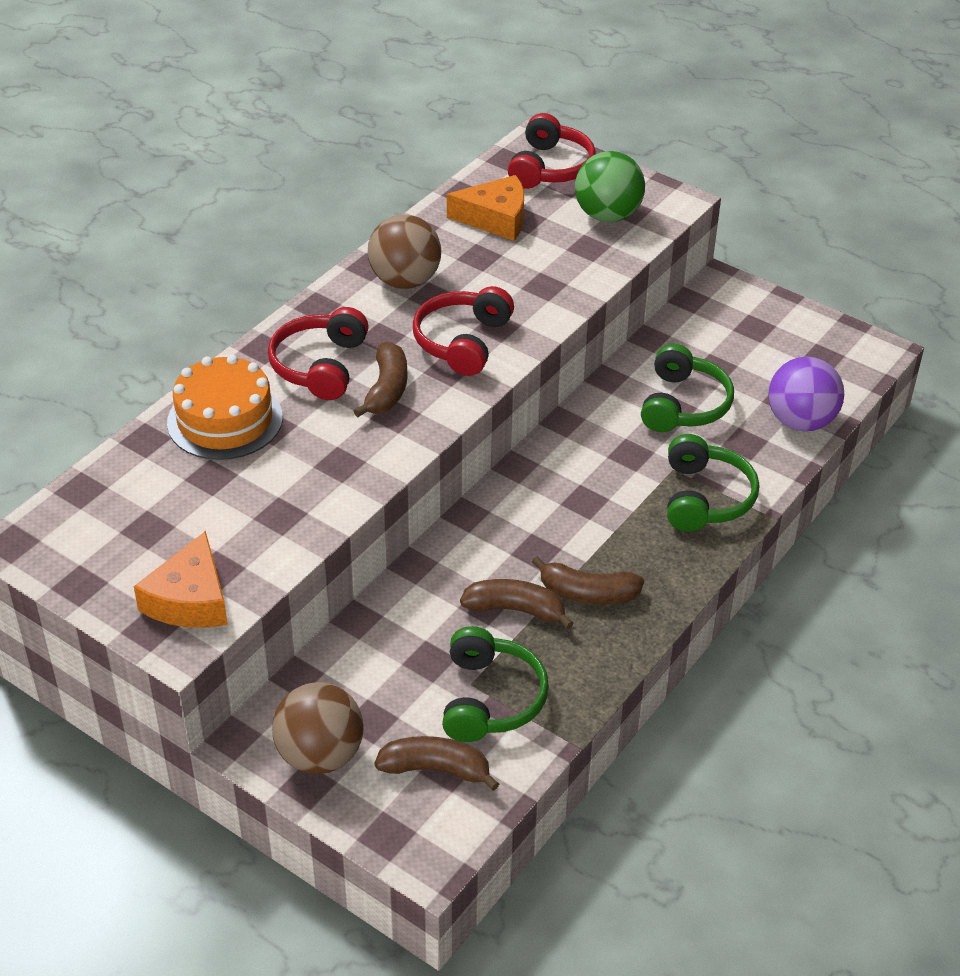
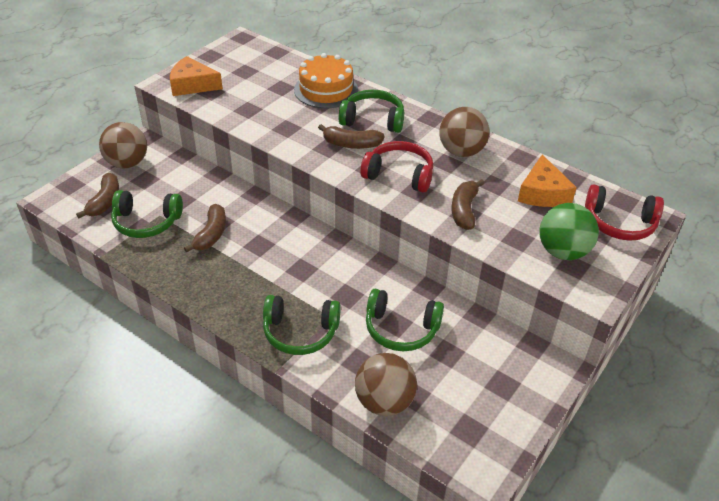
camera: 90 degrees right, 0 degrees up
red headphones [268,307,369,400] -> green headphones [339,90,404,133]
brown banana [532,556,644,604] -> brown banana moved to [451,179,485,230]
purple ball [768,356,844,432] -> brown ball [355,353,417,416]

